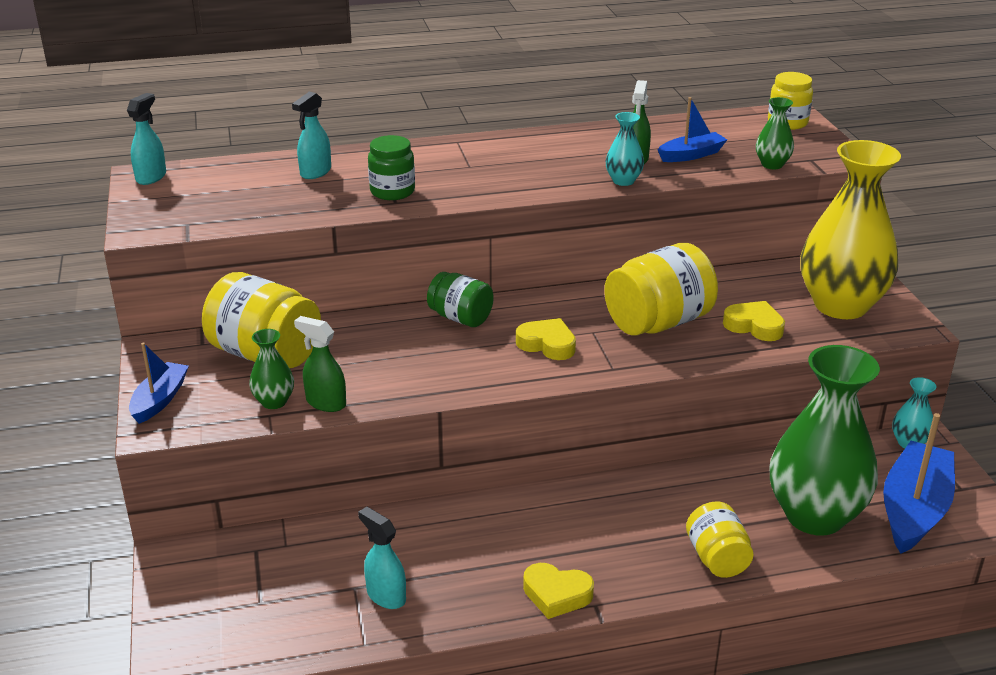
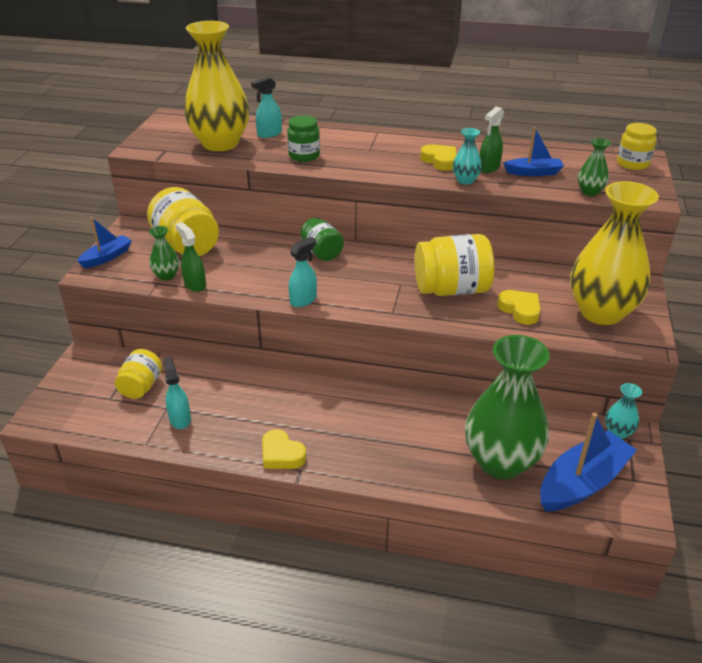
camera: 25 degrees right, 5 degrees up
turquoise spray bottle [127,93,166,185] -> turquoise spray bottle moved to [289,237,317,307]
yellow heart [516,318,576,360] -> yellow heart moved to [420,144,457,171]
yellow jar [686,502,754,578] -> yellow jar moved to [115,349,162,399]
none -> yellow vase [184,21,249,151]

